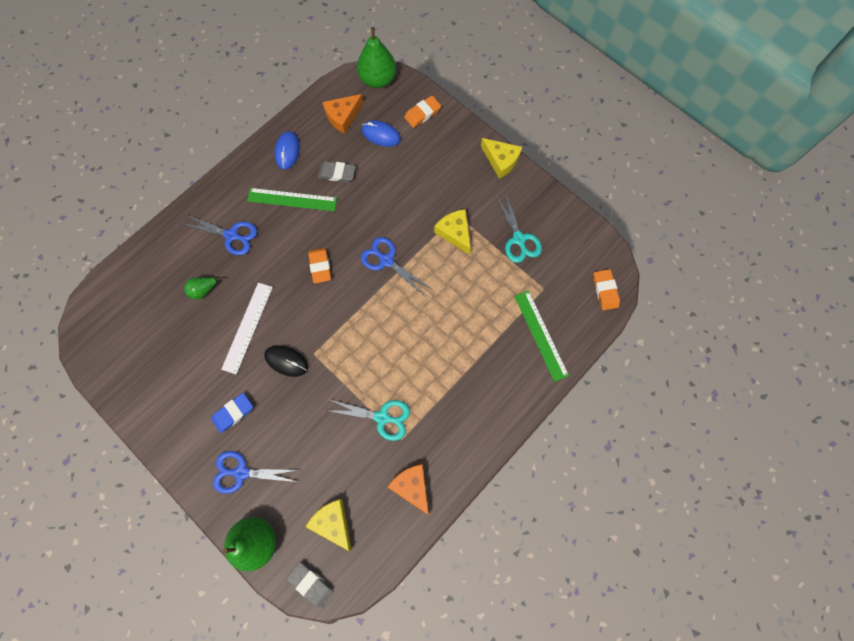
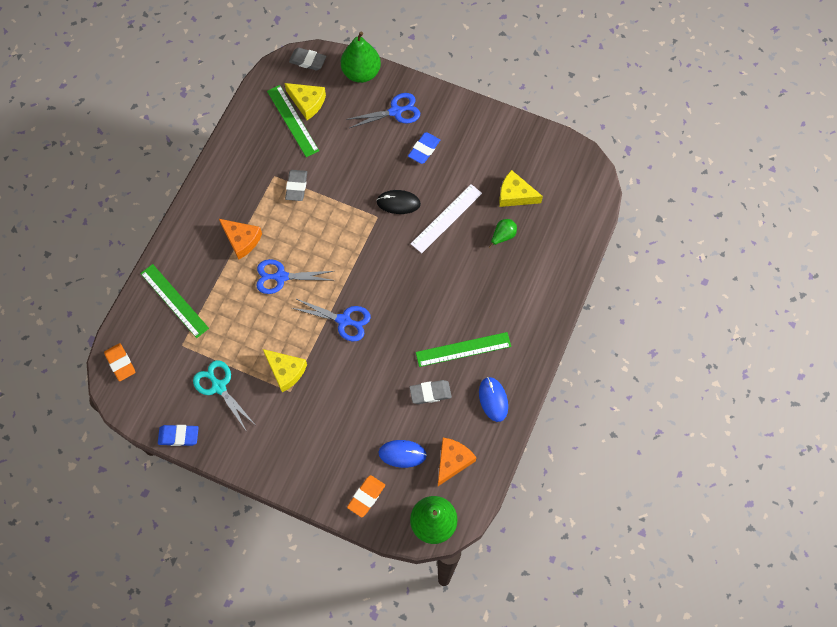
camera: 160 degrees right, 5 degrees down
blue scissors [183,215,257,255] -> blue scissors moved to [256,259,335,294]
white ruler [221,283,273,374] -> white ruler turned 45 degrees clockwise [411,184,482,253]
orange eraser [308,248,331,283] -> none
turquoise scissors [325,399,410,441] -> grey eraser [285,170,307,201]
orange cheese [388,464,429,515] -> orange cheese moved to [219,219,262,260]
yellow cheese [481,138,522,179] -> yellow cheese moved to [499,170,543,207]
none -> blue eraser [158,425,199,446]
none -> green ruler [267,85,319,157]

